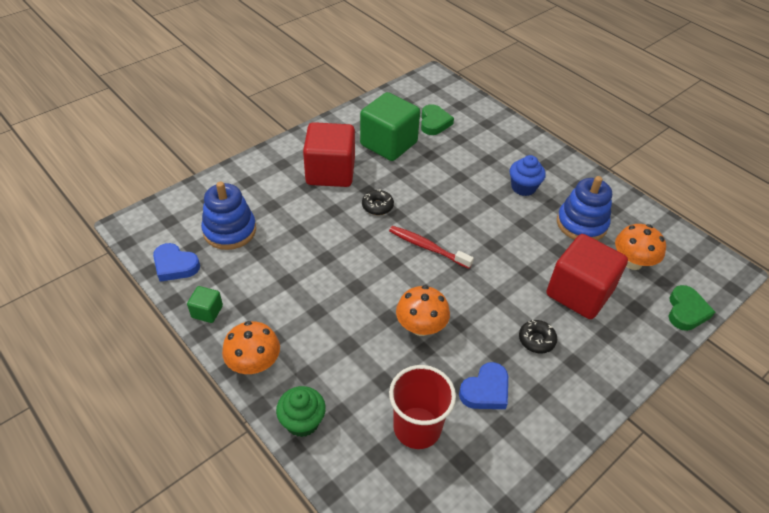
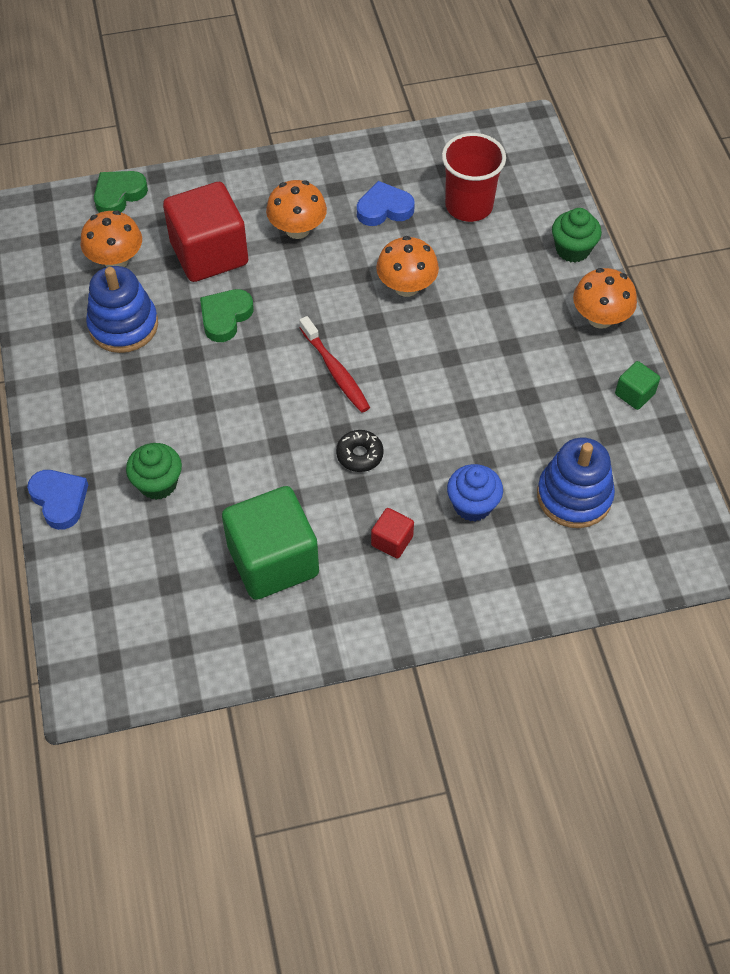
camera: 150 degrees left, 10 degrees up
blue heart [153,243,200,282] -> blue heart moved to [27,470,88,530]
red cube [303,122,355,187] -> red cube [371,508,414,558], size x0.45
green heart [421,104,454,135] -> green heart moved to [200,289,254,342]
blue cupcake [510,155,546,196] -> blue cupcake moved to [447,464,503,522]
black donut [519,320,557,354] -> orange mushroom [266,180,327,239]
none -> green cupcake [126,443,182,500]

